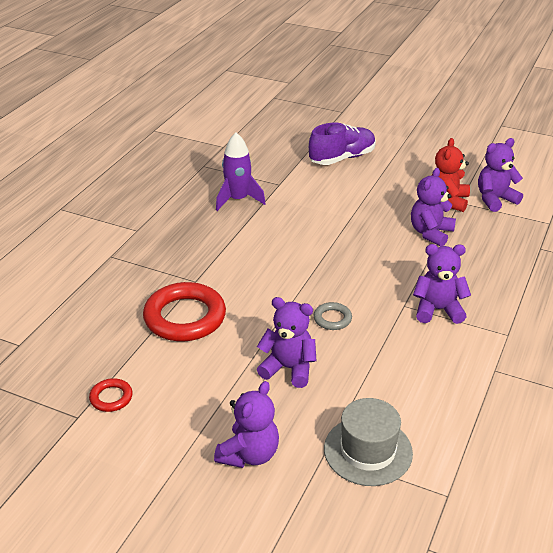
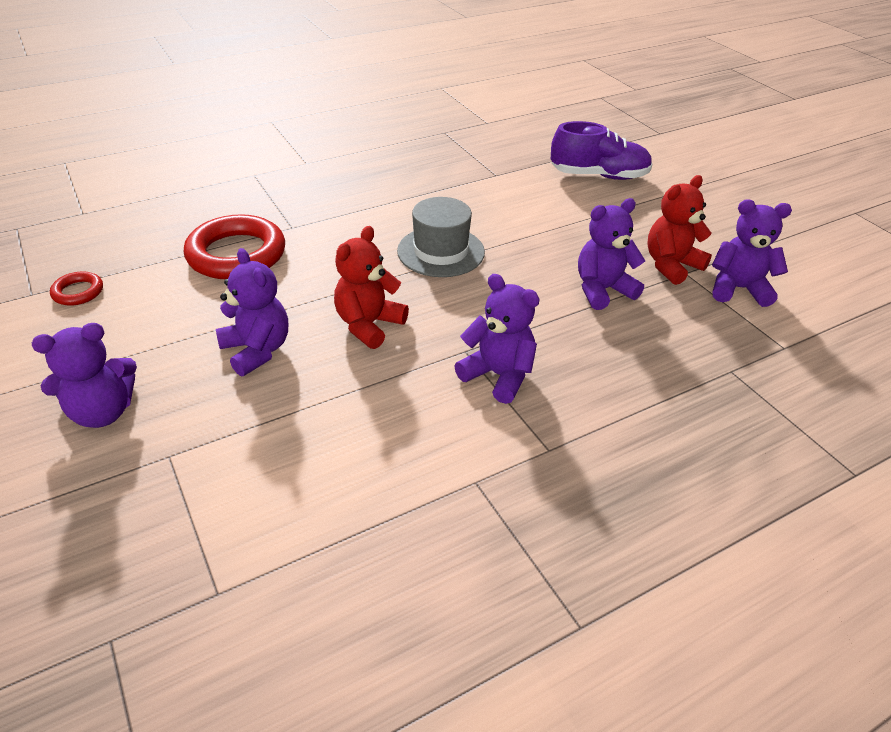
camera: 35 degrees right, 5 degrees up
purple rocket [216,133,266,211] -> none
grey ring [313,302,352,330] -> red teddy bear [334,226,409,349]
grey hat [324,398,413,486] -> grey hat moved to [397,197,485,277]

